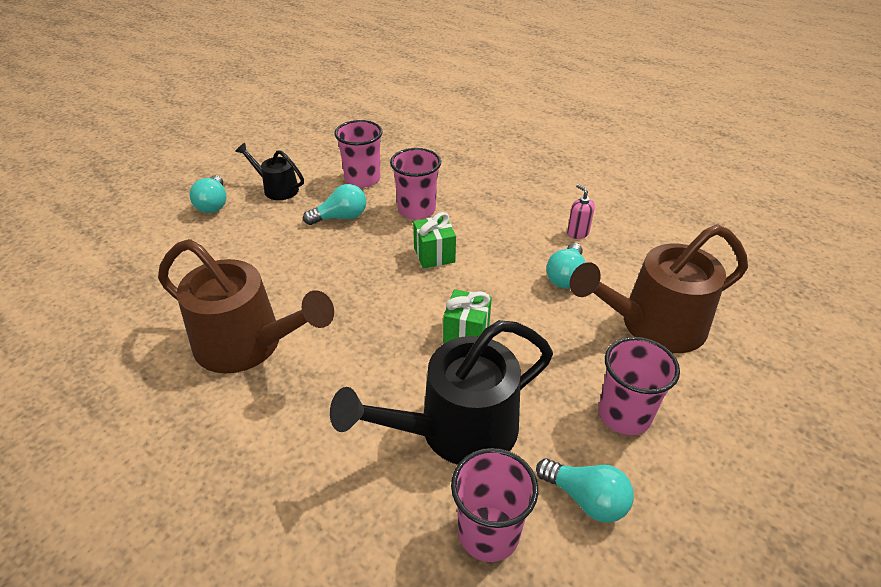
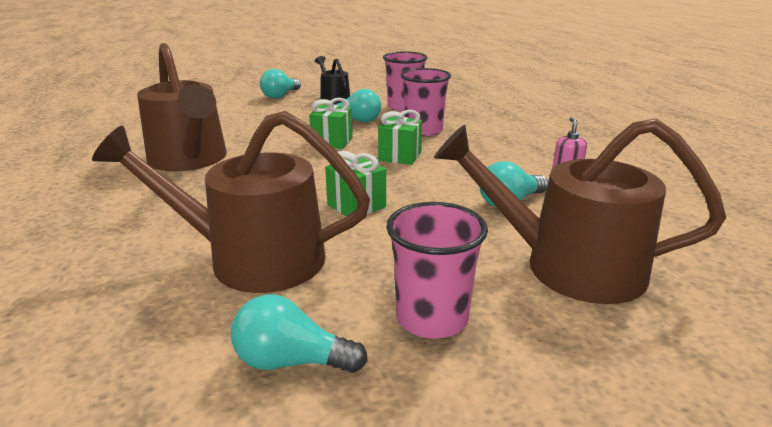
camera: 35 degrees right, 15 degrees down
black watering can [330,320,553,465] -> brown watering can [92,111,370,293]
pink cup [451,448,538,562] -> none
turquoise light bulb [536,458,634,523] -> turquoise light bulb turned 120 degrees clockwise [231,294,368,373]
none -> green gift [309,98,353,149]

